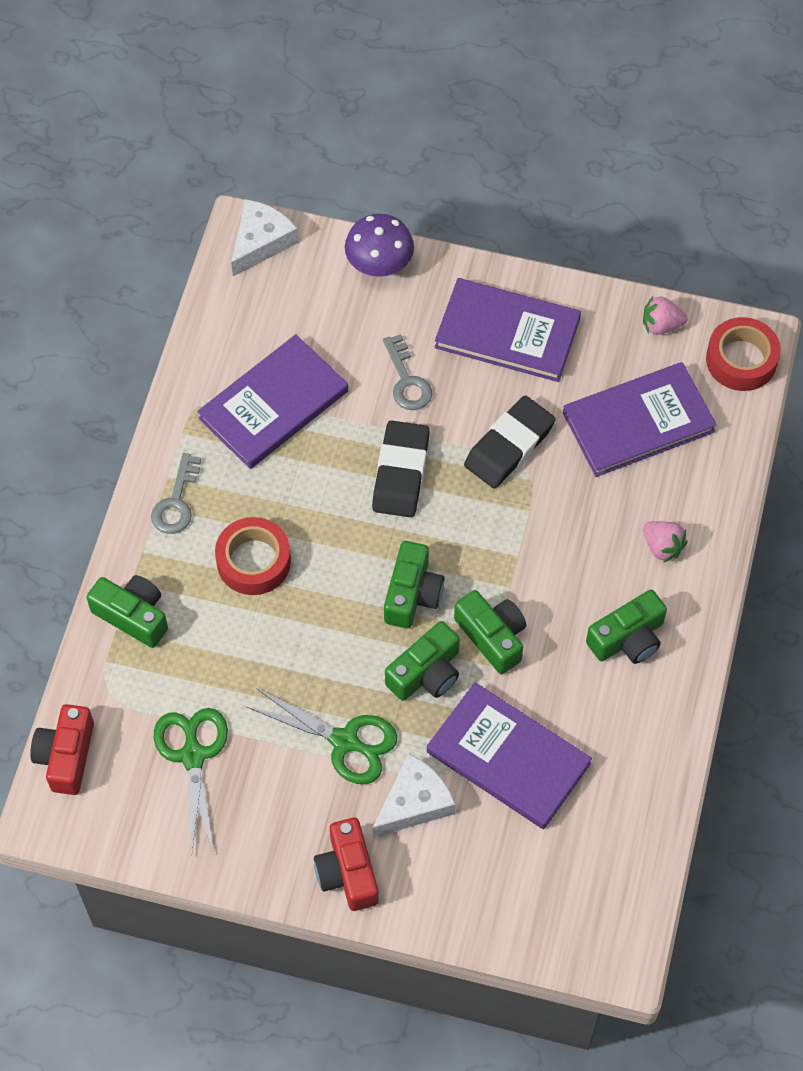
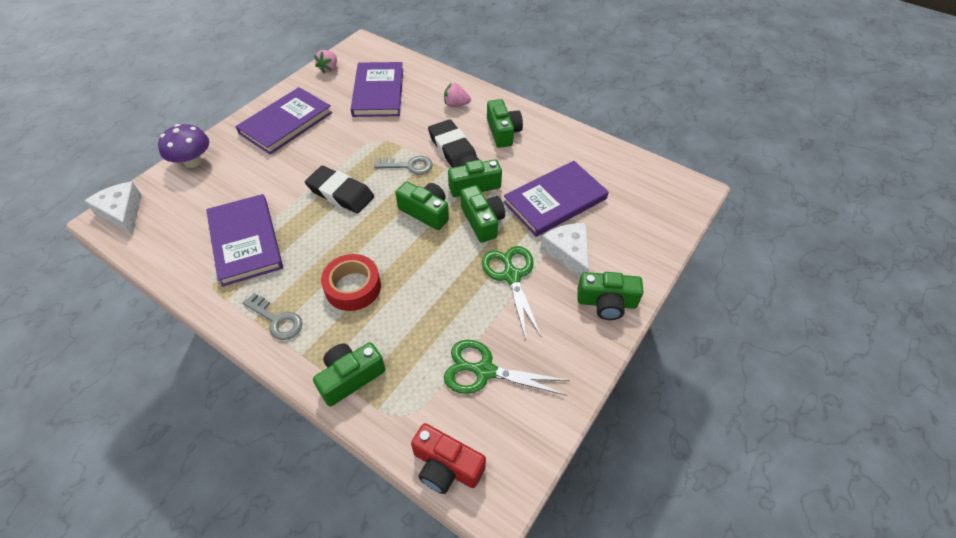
camera: 70 degrees left, 10 degrees down
green scissors [247,688,398,784] -> green scissors turned 60 degrees counterclockwise [482,246,542,340]
red camera [314,818,379,911] -> green camera [577,272,644,320]
grey key [383,334,432,410] -> grey key moved to [374,156,433,174]
black eraser [464,396,556,489] -> black eraser moved to [428,119,477,168]
pink strawberry [643,521,687,563] -> pink strawberry turned 150 degrees counterclockwise [444,83,471,107]
red tape [706,317,781,391] -> none

